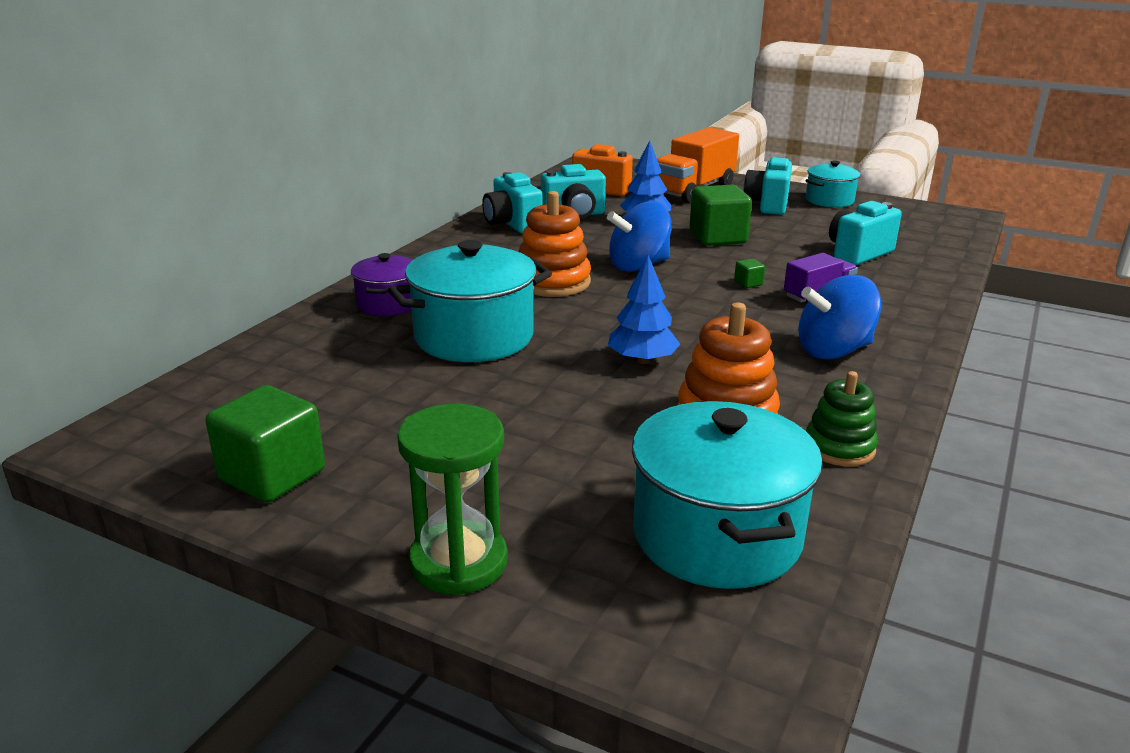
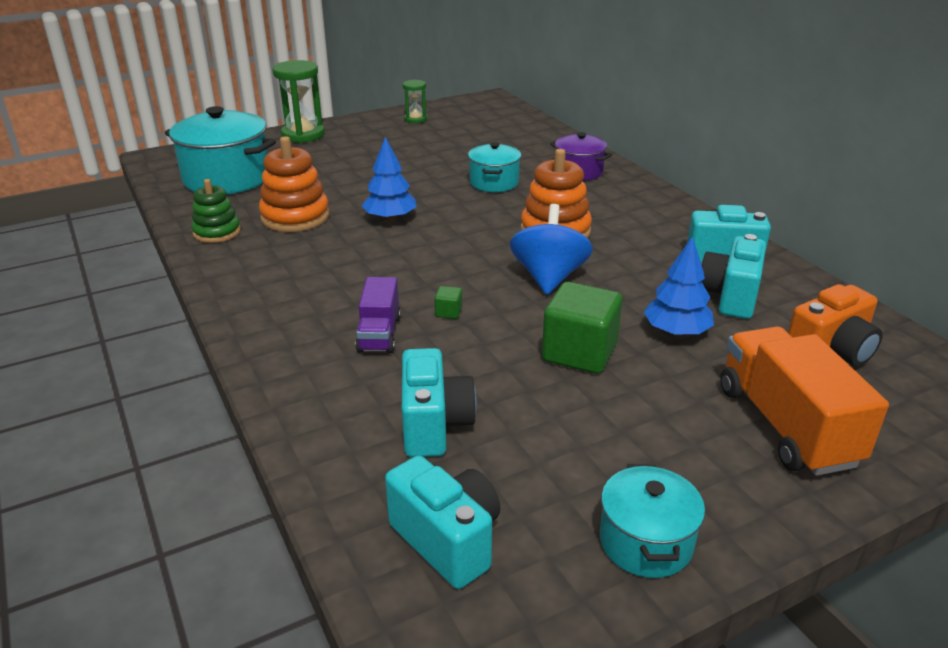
camera: 125 degrees right, 5 degrees up
green cube [206,385,325,503] -> green hourglass [403,80,427,123]
turquoise pot [388,240,552,362] -> turquoise pot [468,142,521,192], size x0.57
turquoise camera [743,157,792,215] -> turquoise camera moved to [385,455,501,589]
blue spinning top [798,275,881,360] -> none

